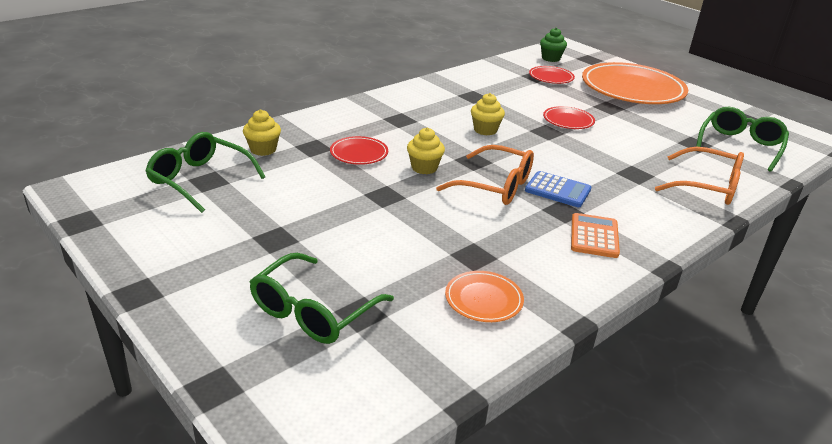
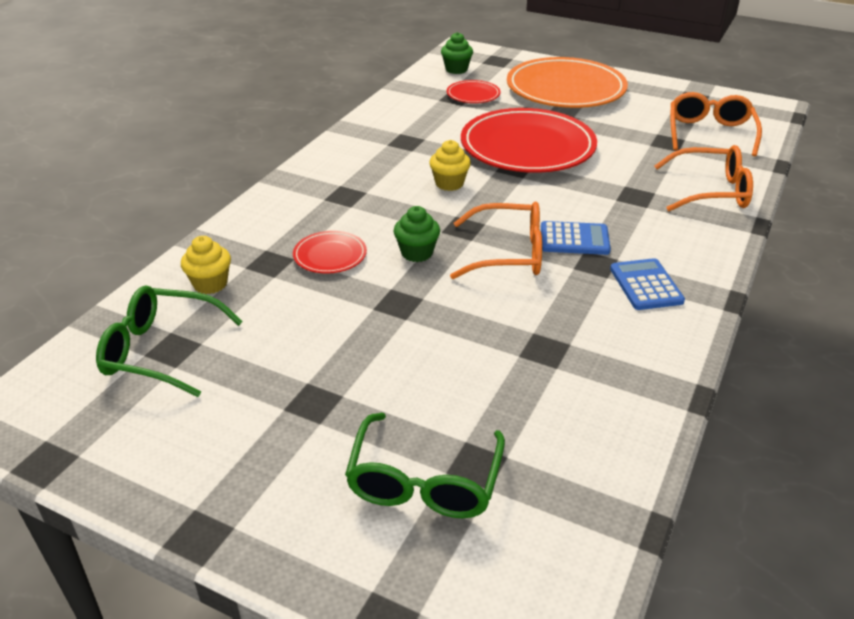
camera: 20 degrees left, 5 degrees up
yellow cupcake [407,128,445,174] -> green cupcake [394,206,440,262]
orange plate [445,271,524,322] -> none
red plate [543,106,595,129] -> red plate [461,108,597,173], size x2.24
orange calculator [571,213,620,258] -> blue calculator [610,258,685,310]
green glasses [696,107,789,172] -> orange glasses [670,92,762,156]

